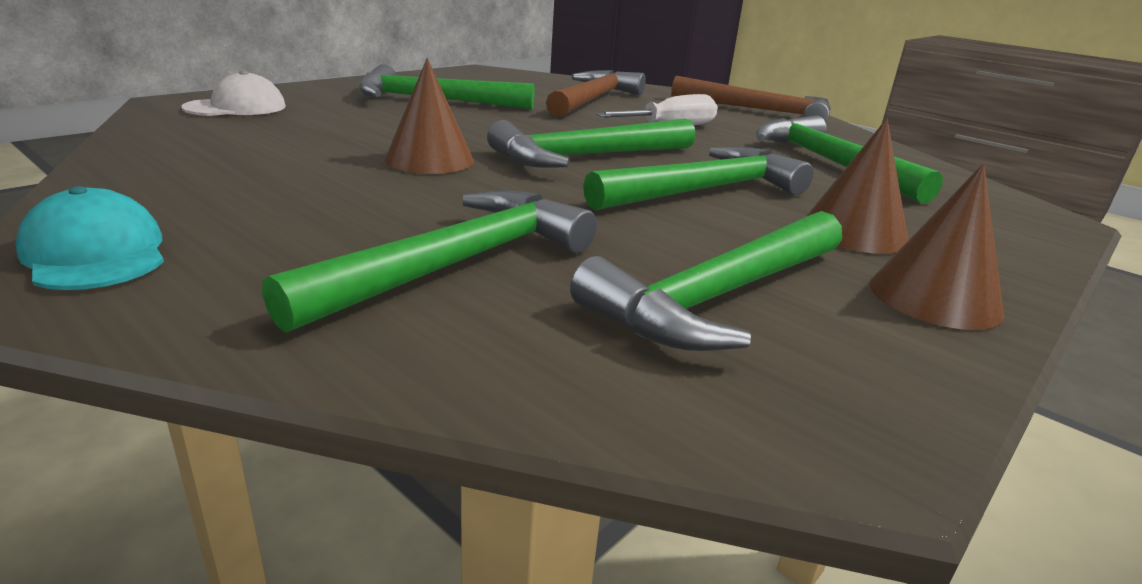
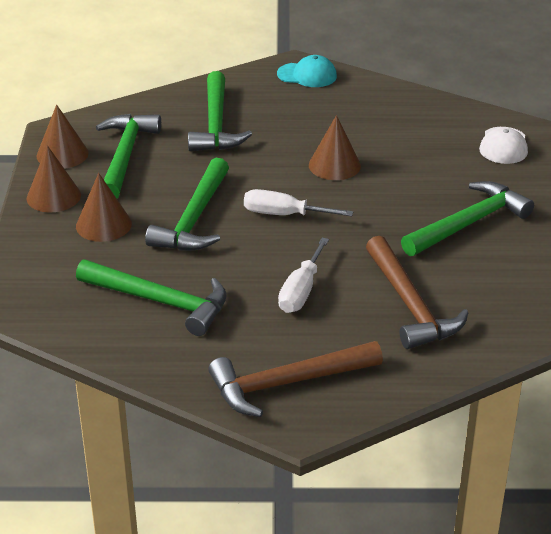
camera: 140 degrees right, 10 degrees up
green hammer [487,119,695,167] -> white screwdriver [244,189,353,216]
none -> brown cone [37,104,89,169]

